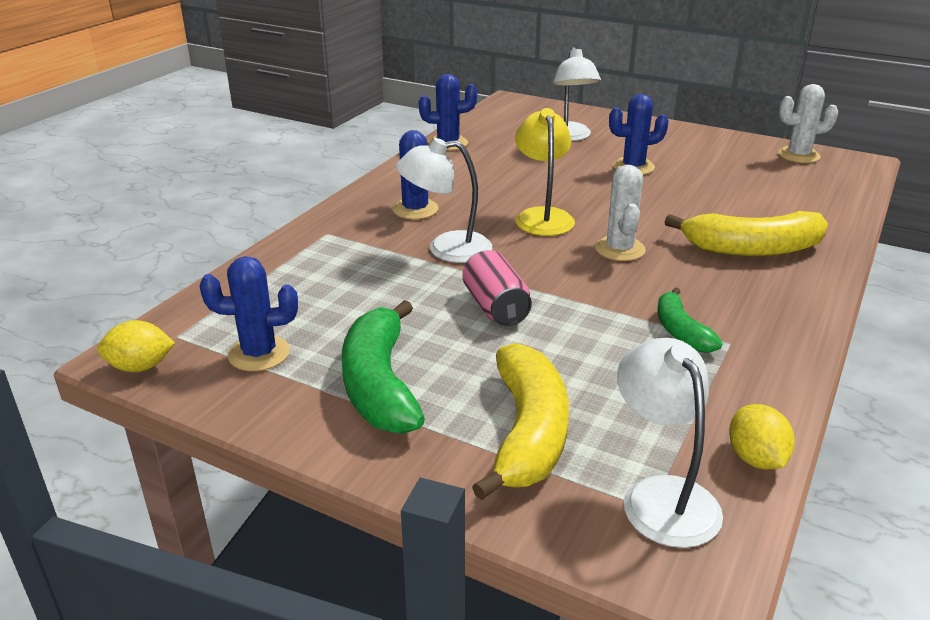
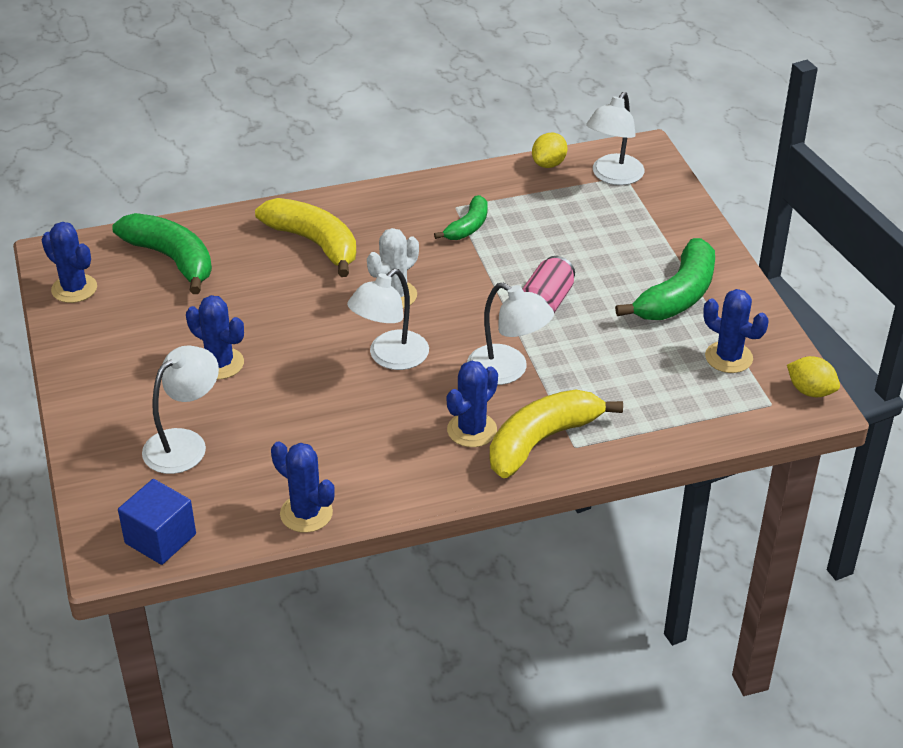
camera: 135 degrees left, 10 degrees up
yellow banana [472,343,569,500] -> yellow banana moved to [490,389,623,478]
yellow lamp [515,108,575,236] -> white lamp [347,269,429,370]
white cactus [778,84,838,163] -> blue cactus [41,222,97,303]
none -> green banana [112,213,212,294]
none -> blue cube [118,479,196,565]

